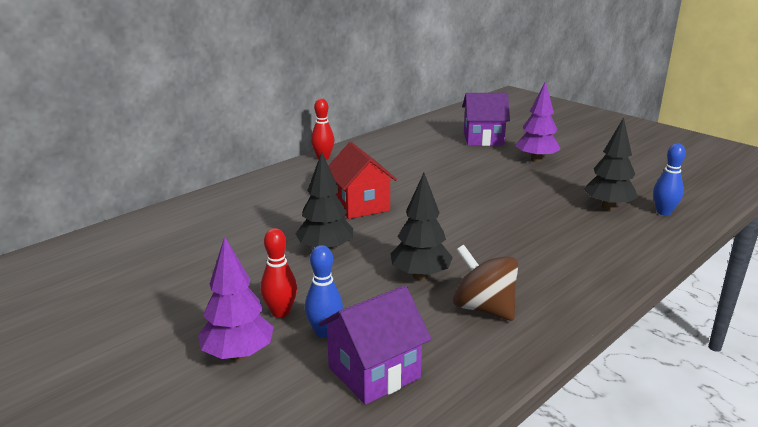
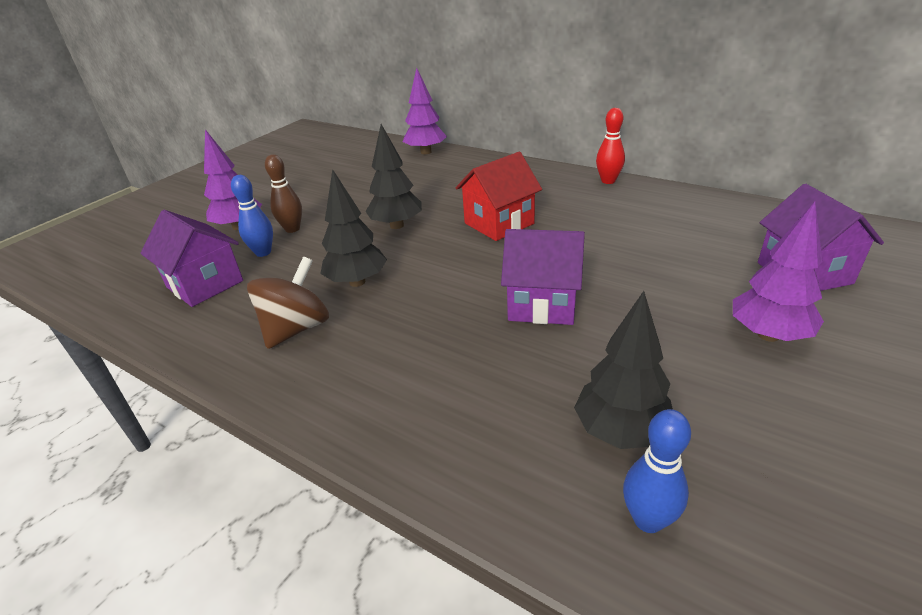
camera: 80 degrees right, 10 degrees up
red bowling pin [260,228,297,318] -> brown bowling pin [265,154,302,233]
none -> purple tree [403,68,447,154]
none -> purple house [501,229,585,325]

